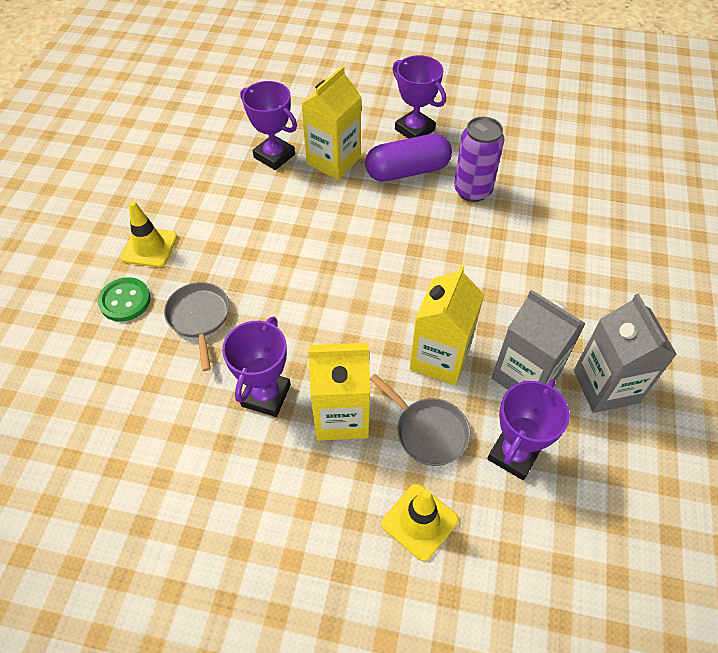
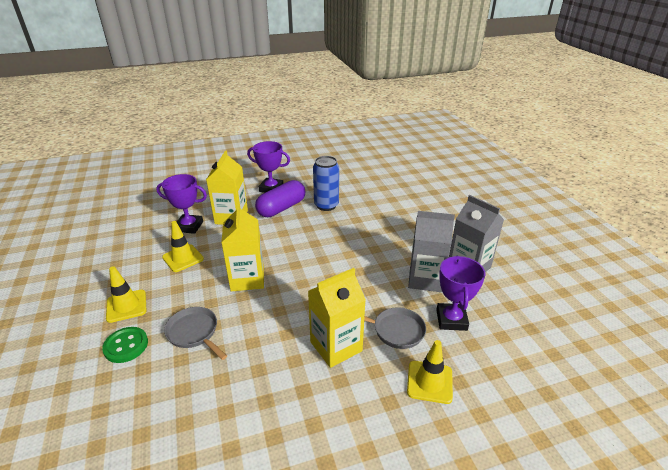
camera: 30 degrees left, 20 degrees down
purple trophy [222,317,291,417] -> none
yellow carton [409,265,484,386] -> yellow carton moved to [221,203,264,291]
purple can [454,117,505,202] -> blue can [313,156,339,211]
none -> yellow traffic cone [162,221,204,272]

